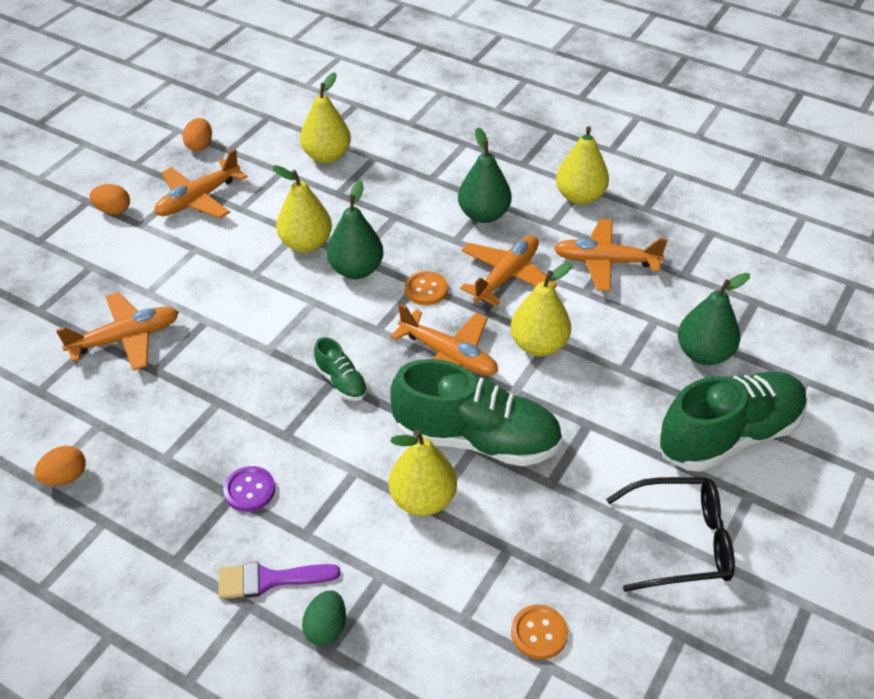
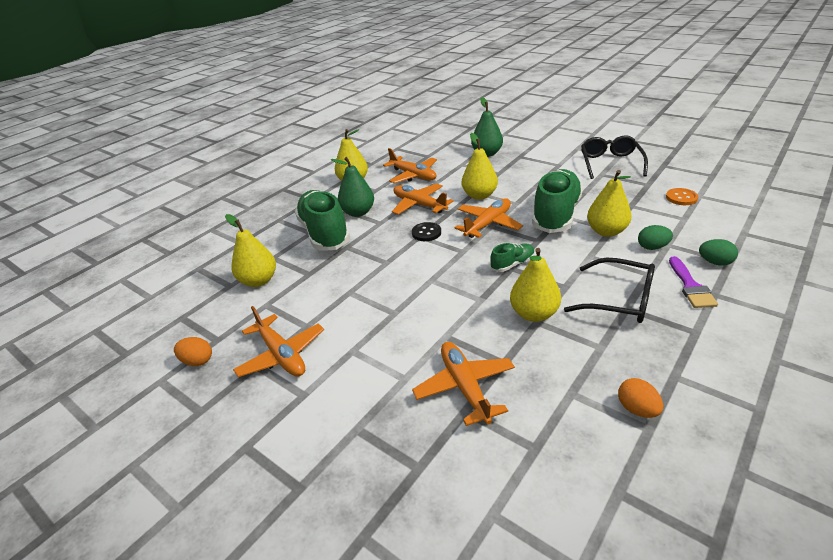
camera: 80 degrees left, 10 degrees down
orange egg [90,184,130,214] -> none
purple button [223,466,275,512] -> black glasses [564,258,655,323]
yellow pear [272,165,332,253] -> yellow pear moved to [510,248,561,322]
green pear [327,180,384,279] -> none
orange button [405,271,448,305] -> black button [412,222,441,241]
orange plane [554,219,668,291] -> orange plane turned 60 degrees counterclockwise [383,148,437,183]
green shoe [658,371,807,472] -> green shoe moved to [295,190,350,251]
none -> green egg [638,225,673,250]

